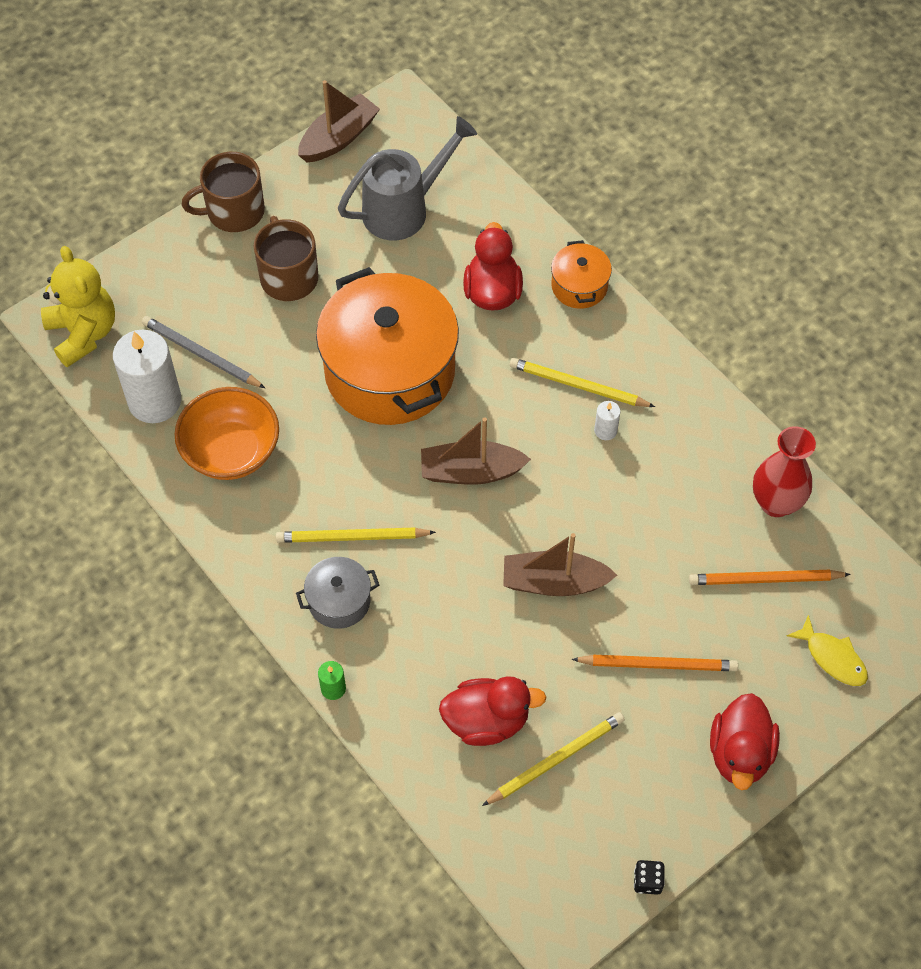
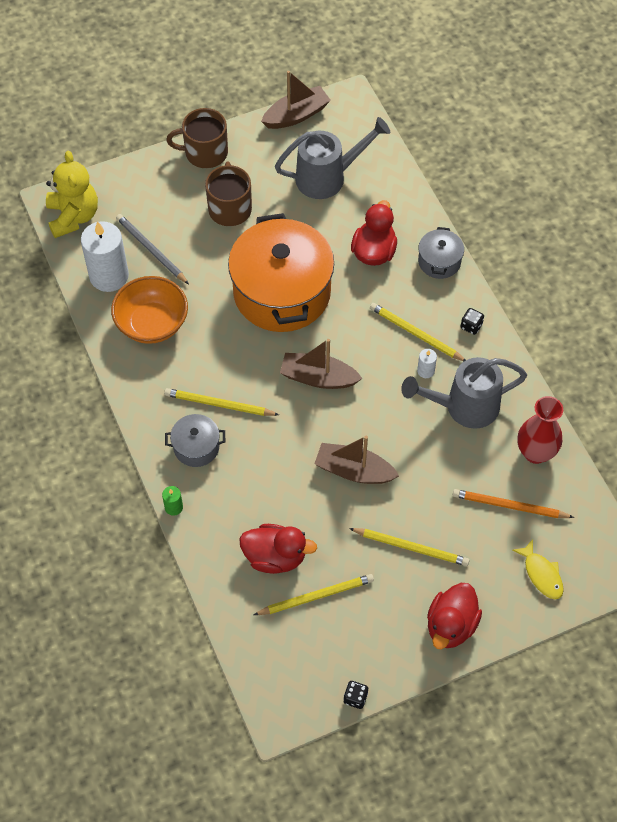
camera: 15 degrees right, 0 degrees up
orange pot [551,240,612,309] -> grey pot [418,227,464,279]
orange pencil [572,655,738,671] -> yellow pencil [349,528,470,566]
none -> grey watering can [401,357,527,429]
none -> black dice [461,308,484,335]

